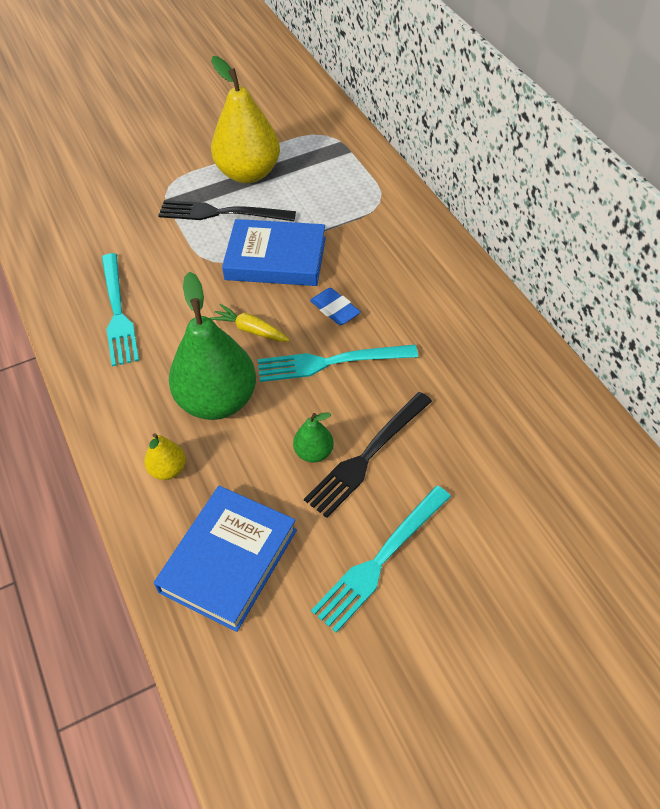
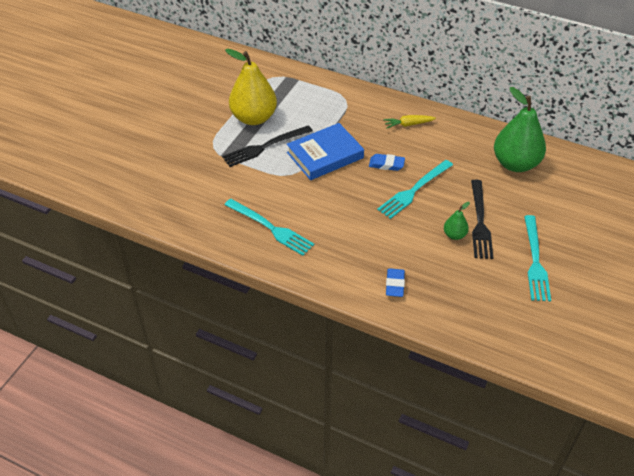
camera: 40 degrees left, 5 degrees down
yellow pear [144,433,186,480] -> blue eraser [386,268,405,297]
blue book [154,486,297,632] -> none
green pear [169,272,256,420] -> green pear moved to [494,87,546,172]
yellow carrot [210,304,290,342] -> yellow carrot moved to [383,115,436,128]

